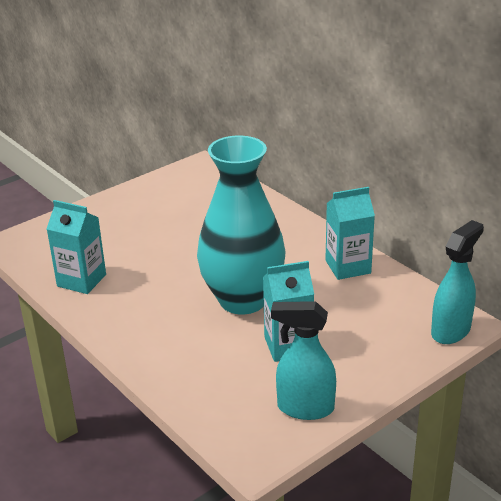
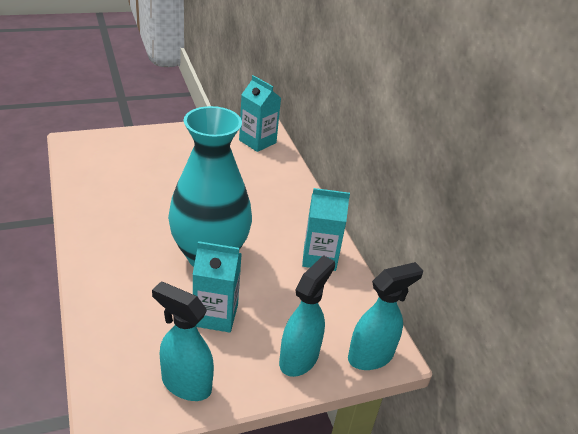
camera: 15 degrees right, 5 degrees up
turquoise carton [47,200,106,294] -> turquoise carton moved to [239,75,281,152]
none -> turquoise spray bottle [279,255,335,377]

